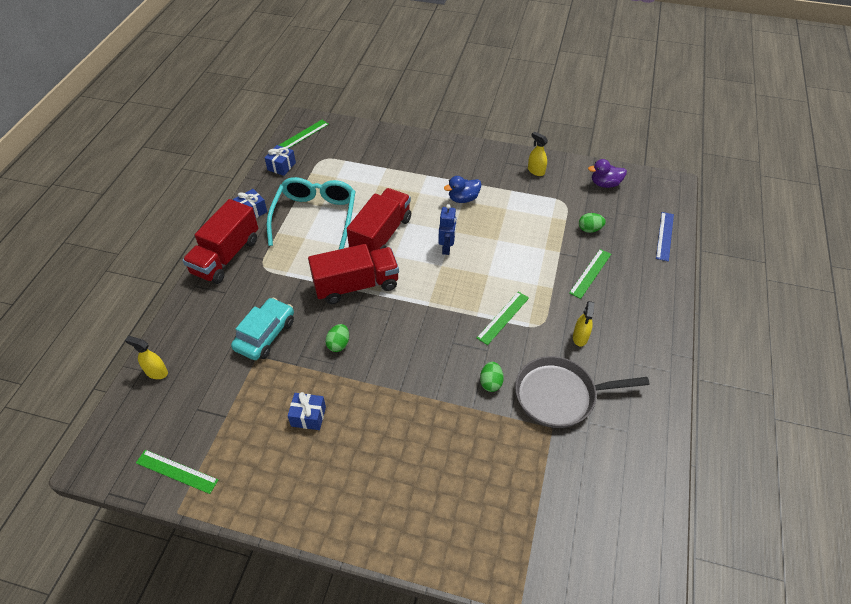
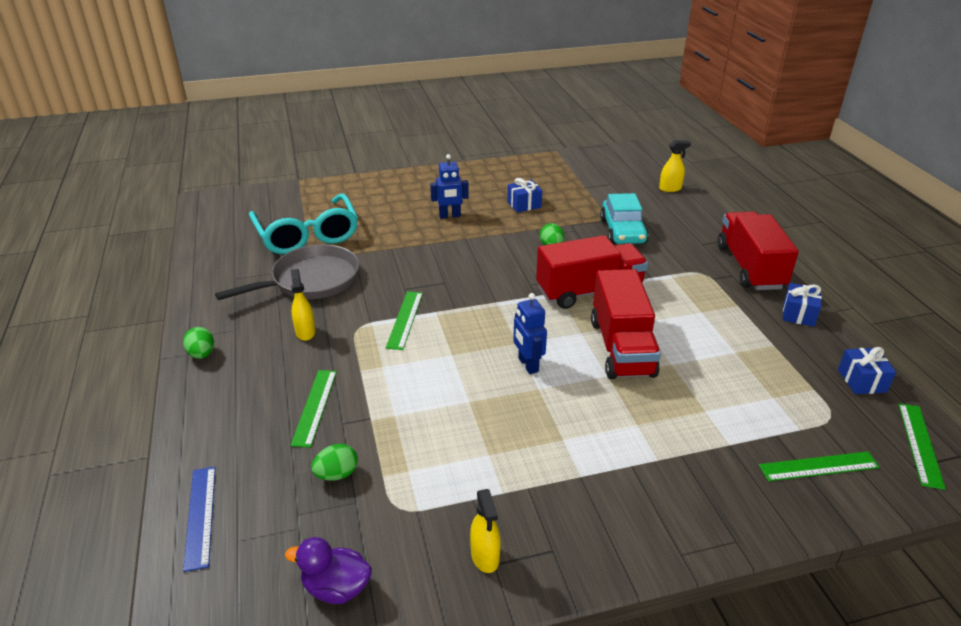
camera: 150 degrees right, 15 degrees down
green ruler [136,450,218,494] -> green ruler moved to [759,451,880,481]
turquoise glasses [267,177,356,250] -> turquoise glasses moved to [249,194,358,254]
red truck [308,244,399,304] -> red truck turned 150 degrees counterclockwise [536,235,648,309]
blue duck [444,176,482,203] -> none
green egg [480,362,504,392] -> green egg moved to [183,327,214,359]
yellow spray bottle [528,132,548,176] -> yellow spray bottle turned 60 degrees clockwise [470,489,501,573]
purple duck [588,159,627,188] -> purple duck turned 135 degrees counterclockwise [285,537,372,604]
none -> blue robot [430,154,469,219]

